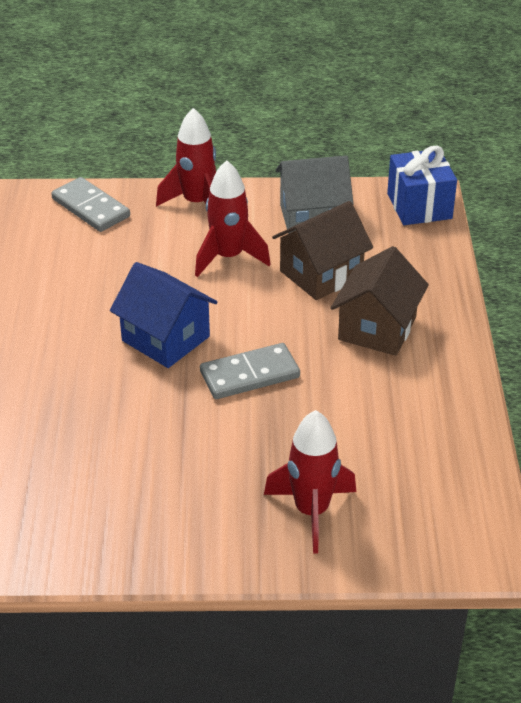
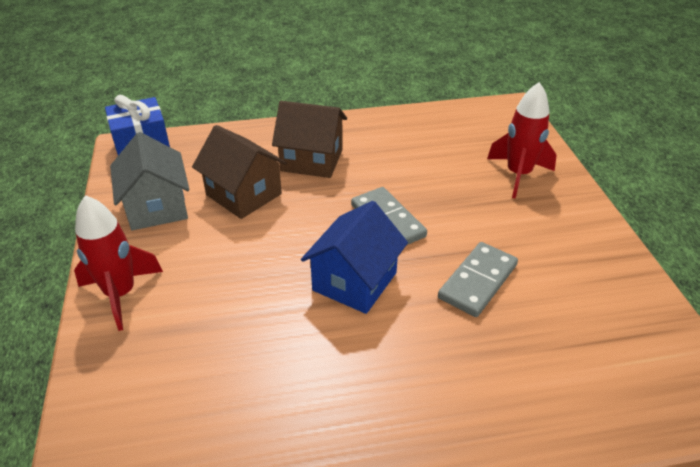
camera: 100 degrees left, 0 degrees up
grey domino [51,177,130,232] -> grey domino moved to [438,242,518,317]
red rocket [195,160,271,277] -> none

